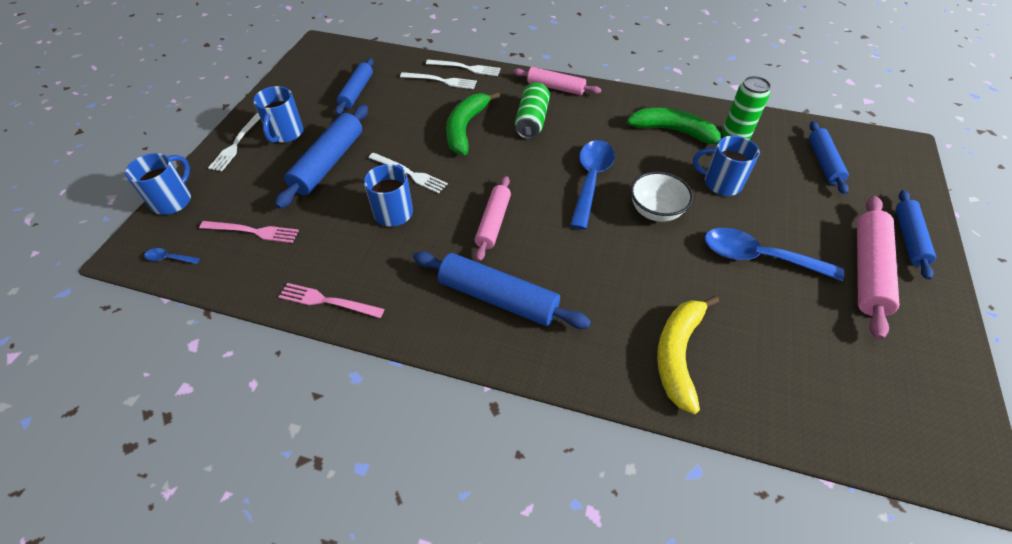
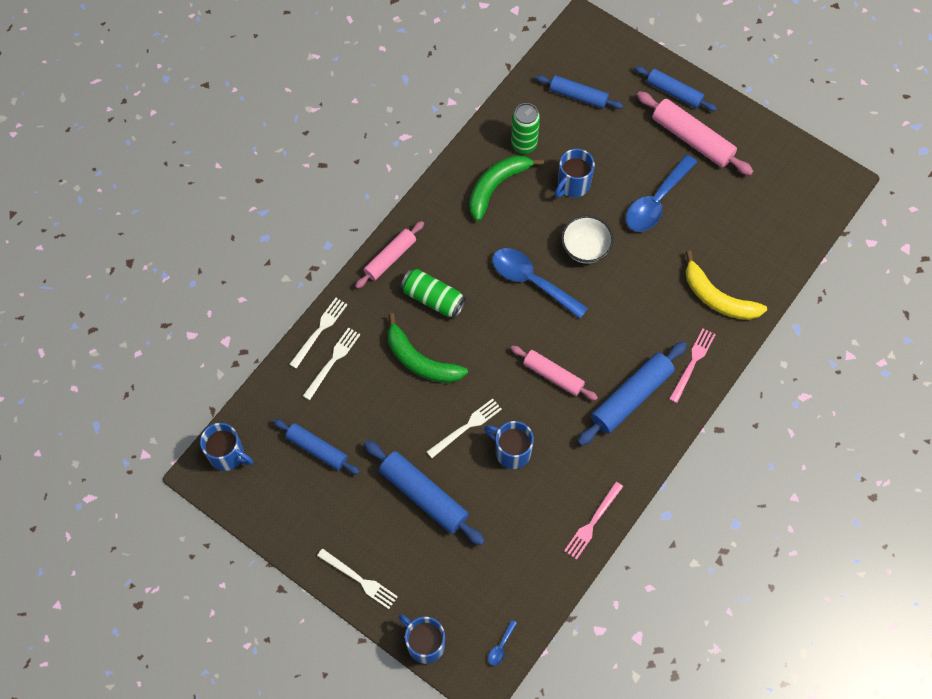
camera: 70 degrees left, 15 degrees up
pink fork [199,221,299,243] -> pink fork moved to [669,328,716,403]
blue mug [253,86,303,143] -> blue mug moved to [200,423,253,471]

